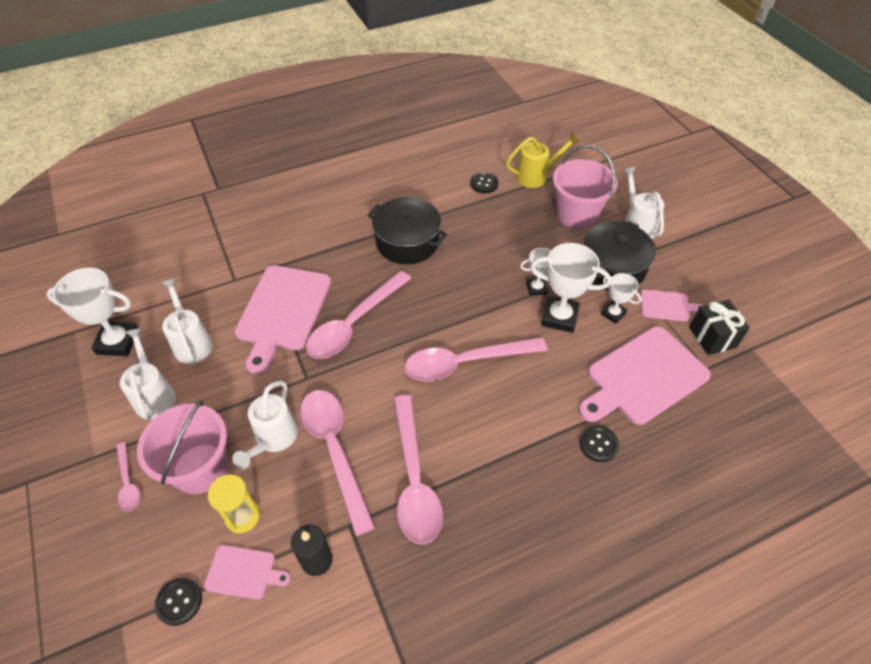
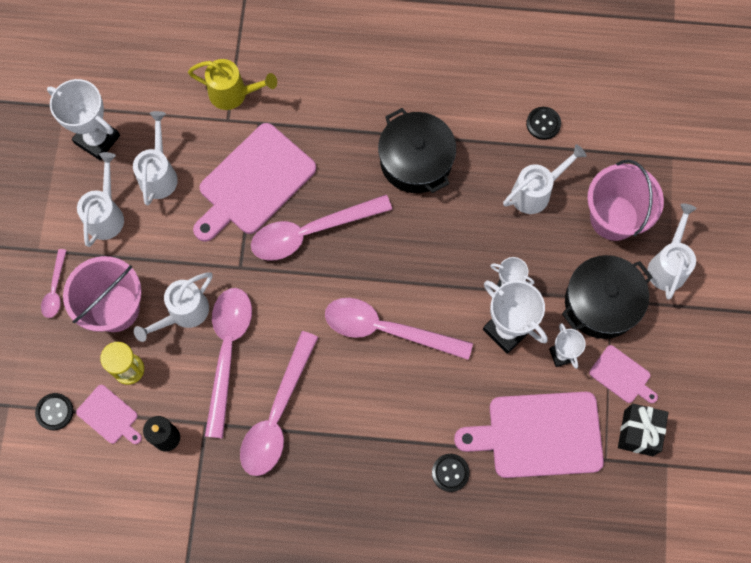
camera: 30 degrees right, 20 degrees up
yellow watering can [506,133,580,188] -> yellow watering can moved to [188,59,277,110]
none -> white watering can [503,144,586,214]

